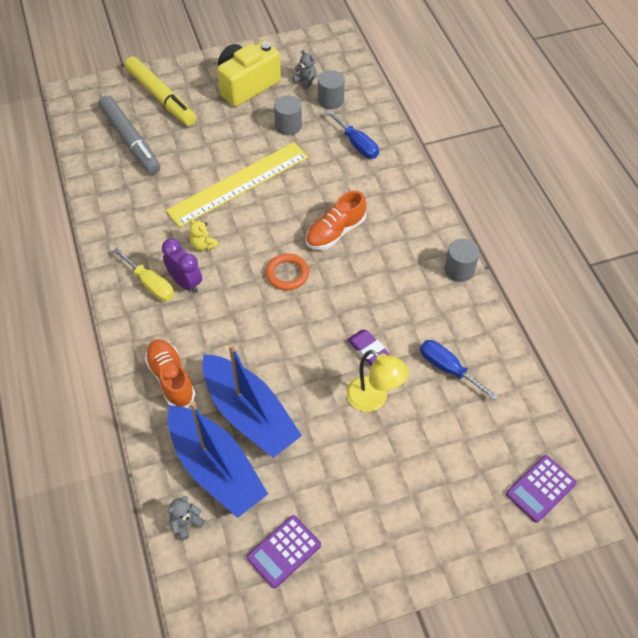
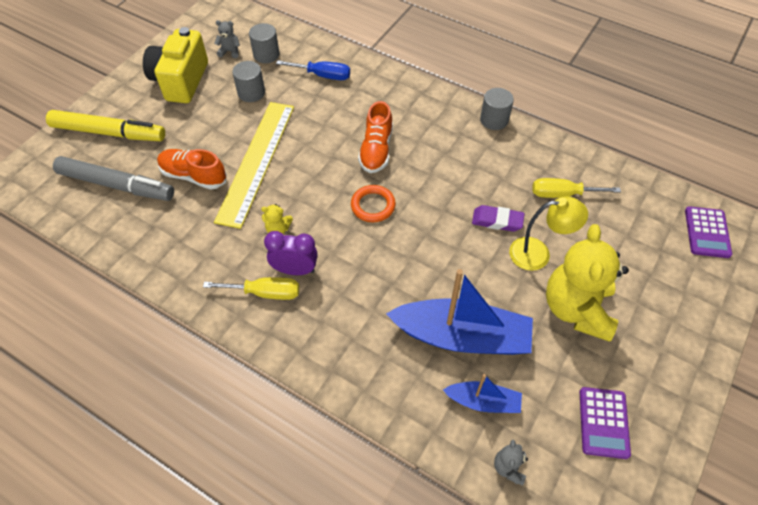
camera: 40 degrees left, 0 degrees up
orange shoe [145,339,195,408] -> orange shoe moved to [157,149,226,190]
blue boat [168,401,268,518] -> blue boat [443,374,522,413], size x0.51
blue screwdriver [420,340,499,400] -> yellow screwdriver [532,178,621,198]
none -> yellow teddy bear [546,224,629,342]

